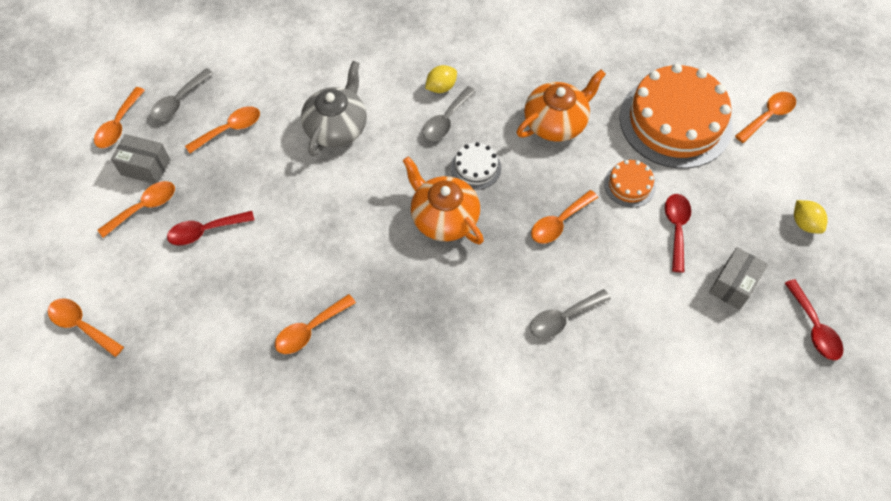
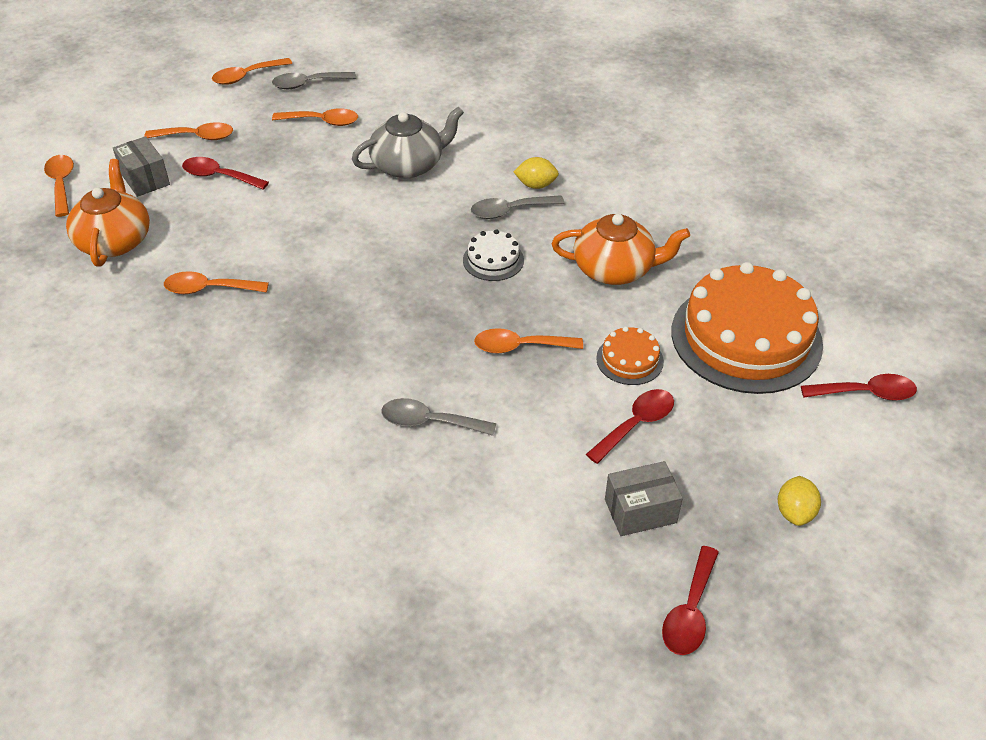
camera: 40 degrees right, 15 degrees down
grey box [111,134,171,184] -> grey box moved to [113,136,170,197]
orange teapot [403,156,484,244] -> orange teapot moved to [66,159,150,267]
orange spoon [735,92,796,143] -> red spoon [801,374,917,401]

